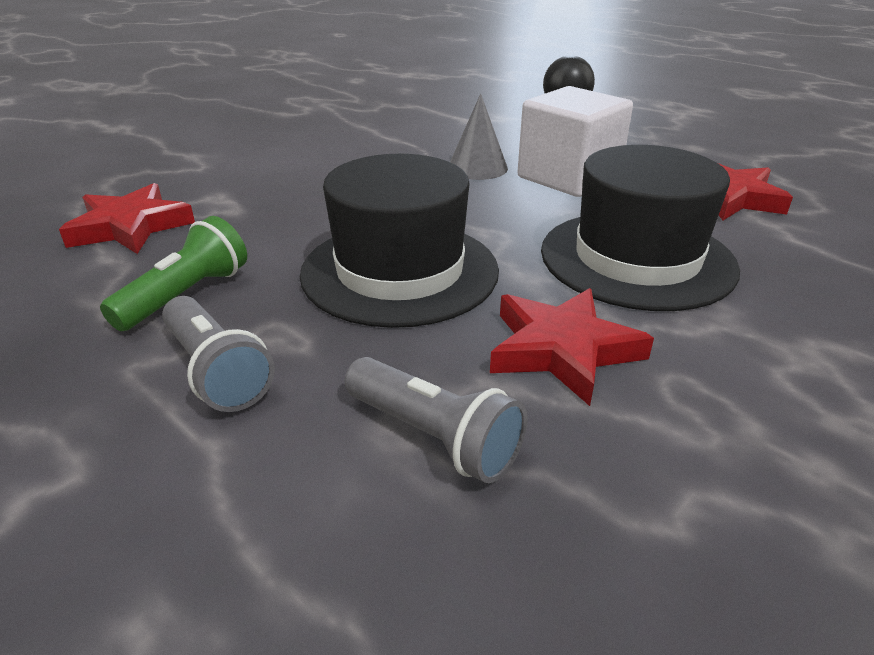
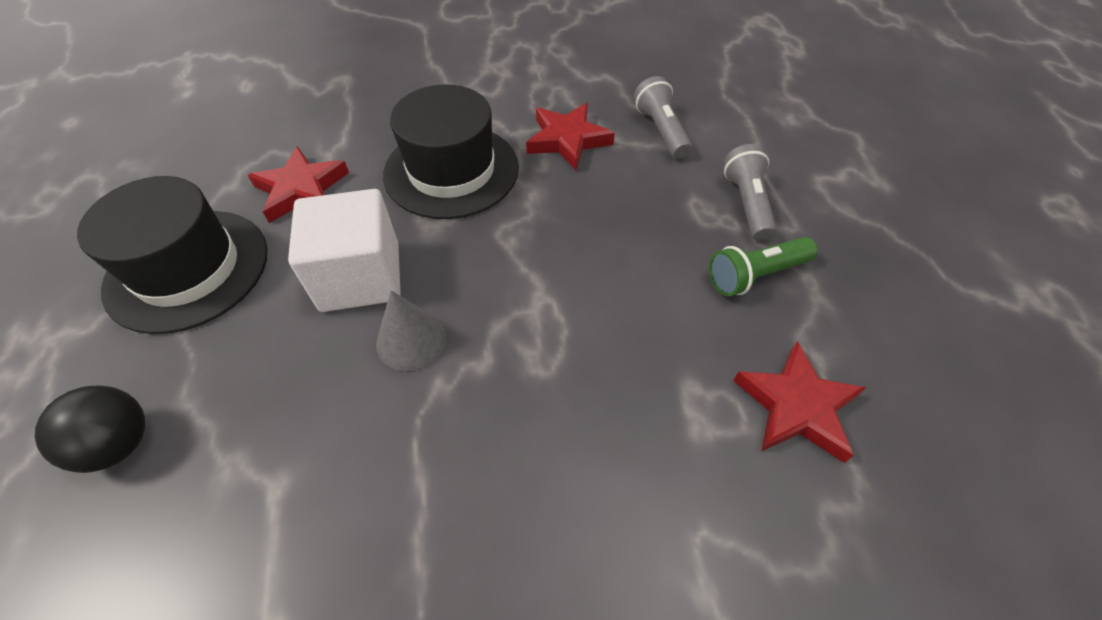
camera: 145 degrees left, 20 degrees up
black hat [300,154,499,328] -> black hat moved to [77,176,267,334]

